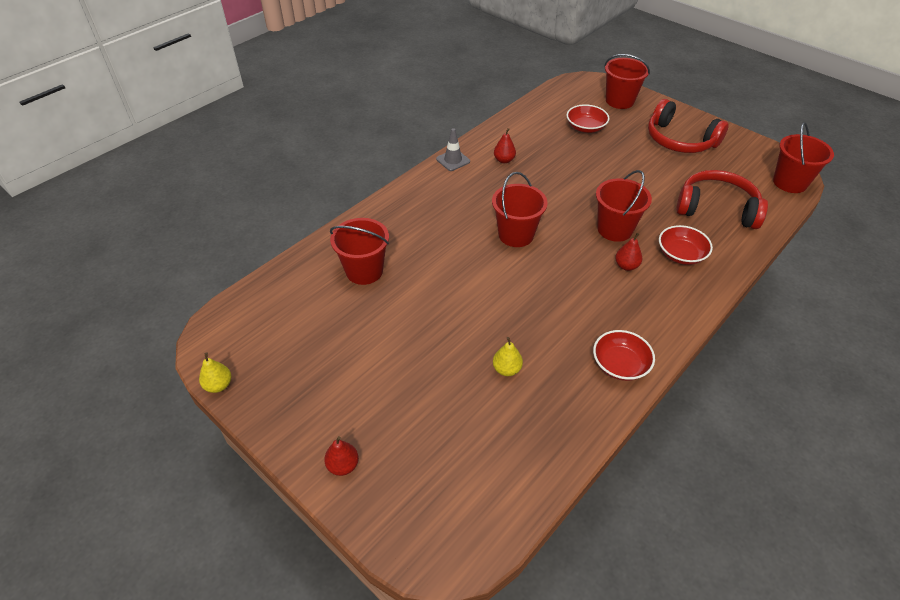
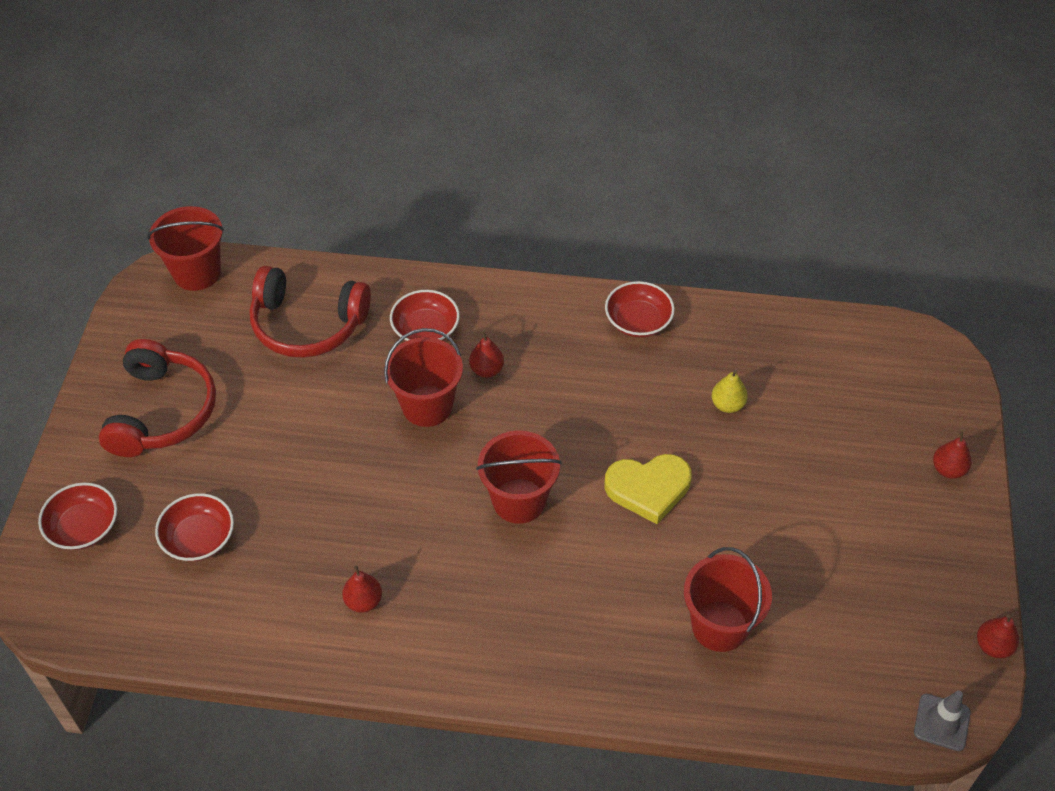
camera: 125 degrees left, 5 degrees up
yellow pear [199,352,231,393] -> red pear [977,614,1019,658]
grey traffic cone [436,128,470,171] -> grey traffic cone moved to [914,691,971,751]
red bucket [604,54,650,109] -> red bowl [38,482,117,550]
red headphones [676,170,768,229] -> red headphones turned 60 degrees counterclockwise [250,266,371,358]
none -> yellow heart [605,454,692,524]

